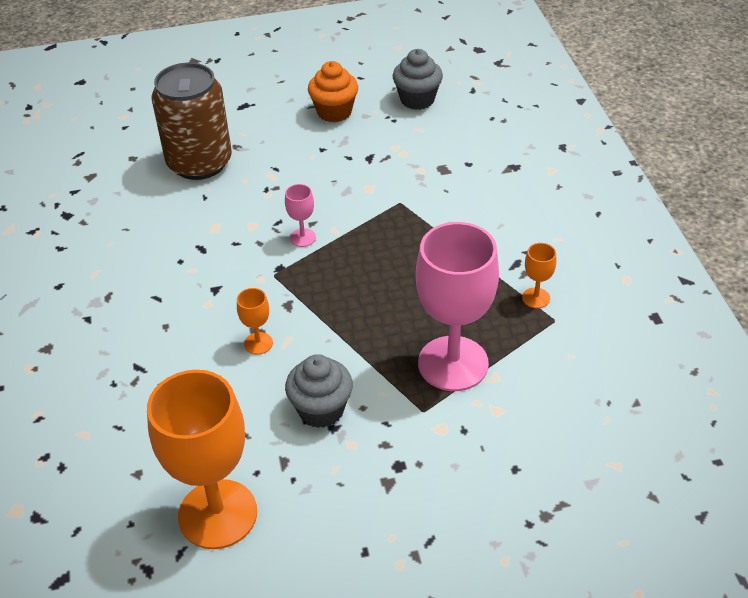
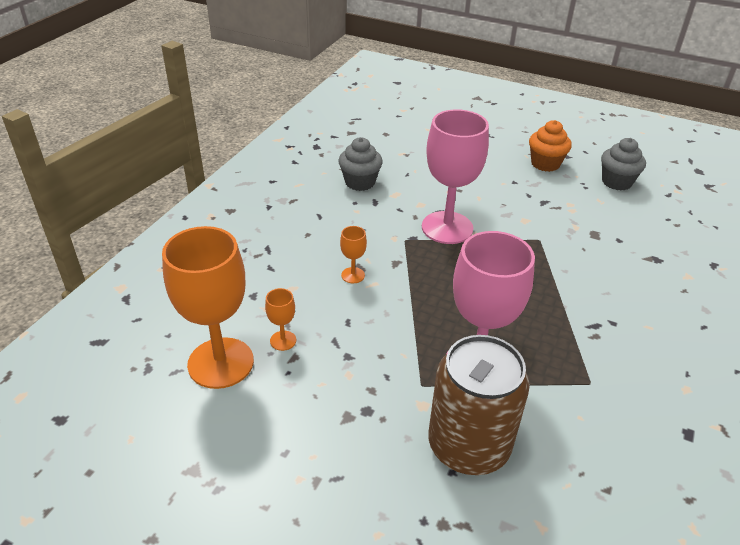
camera: 35 degrees right, 5 degrees down
brown can [152,63,232,180] -> brown can moved to [429,335,530,475]
pink goblet [285,184,316,247] -> pink goblet [422,109,489,244], size x2.39
grey cupcake [285,354,353,428] -> grey cupcake moved to [339,137,383,191]
orange goblet [522,243,556,308] -> orange goblet moved to [265,288,296,351]

